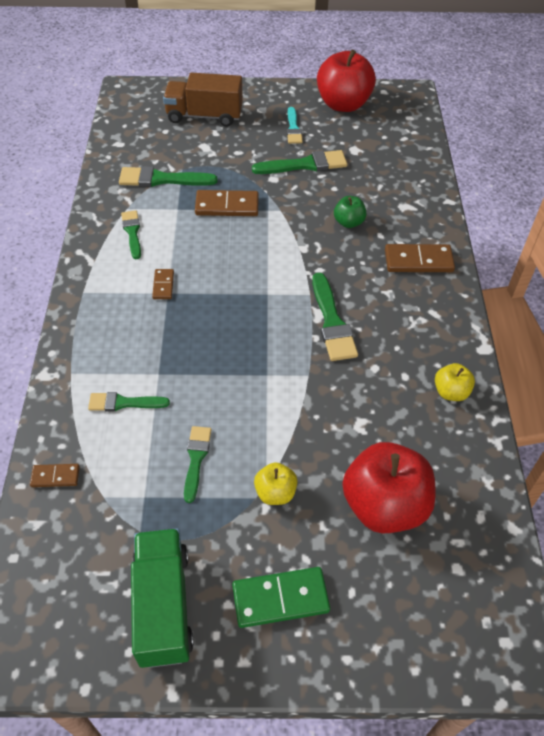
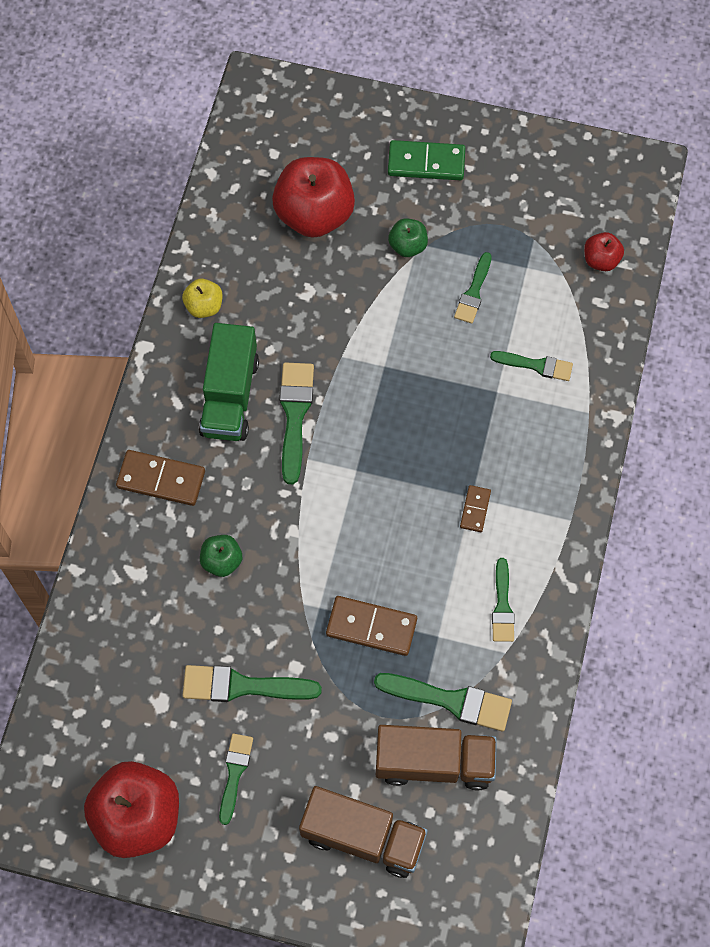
camera: 165 degrees left, 15 degrees up
brown domino [30,464,80,487] -> none
green truck [131,528,194,668] -> green truck moved to [199,323,259,441]
yellow apple [254,462,298,505] -> green apple [388,218,428,257]
turquoise brush [287,107,303,144] -> green brush [219,734,253,825]
none -> brown truck [376,725,497,790]
none -> red apple [584,232,624,271]

